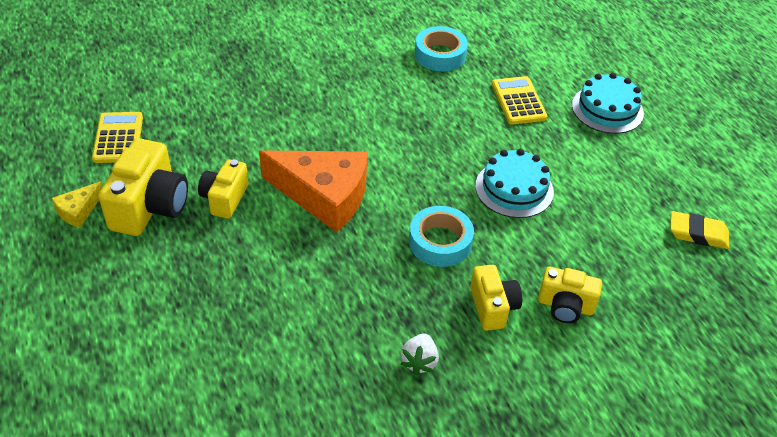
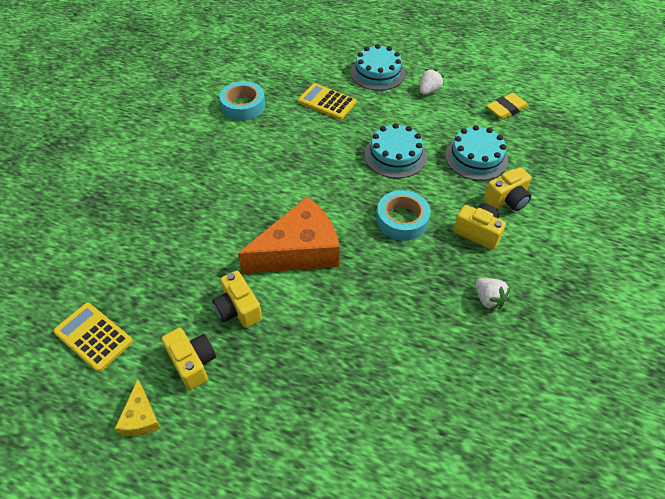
camera: 45 degrees left, 5 degrees up
yellow camera [98,138,188,236] -> yellow camera [162,328,216,390], size x0.62
none -> white strawberry [420,69,444,95]
none -> turquoise cake [445,125,508,181]

